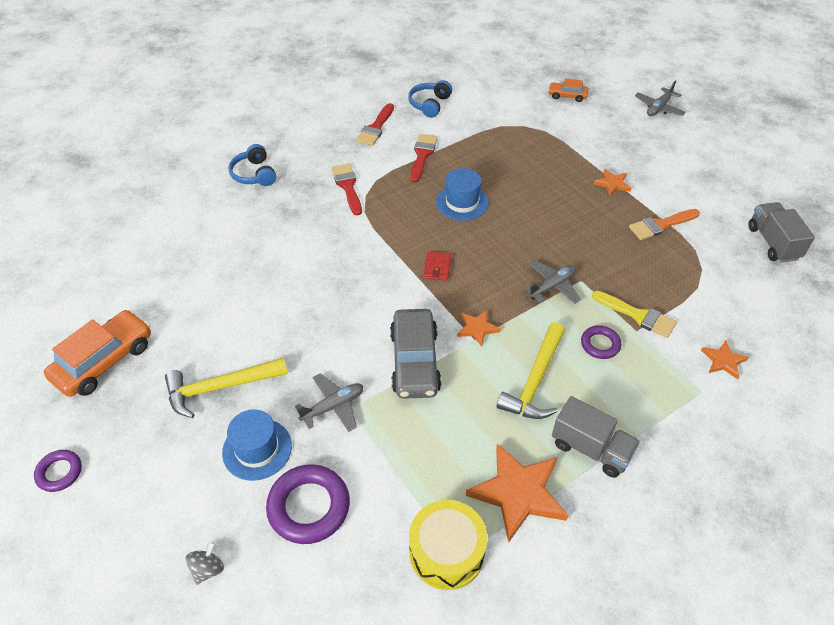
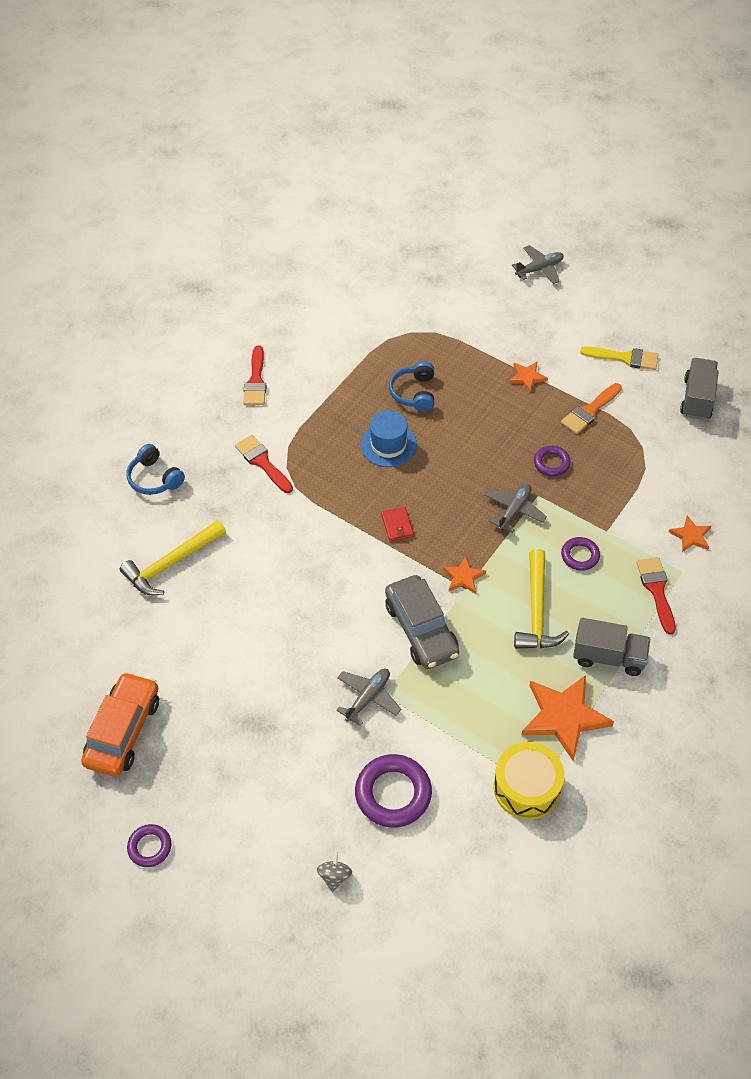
camera: 20 degrees left, 5 degrees up
yellow hammer [165,357,288,418] -> yellow hammer moved to [120,520,226,595]
blue hat [222,409,292,481] -> none
blue headphones [408,80,452,118] -> blue headphones moved to [389,361,434,412]
red brush [410,134,438,183] -> red brush moved to [636,557,676,635]
orange car [548,78,589,102] -> none
yellow brush [592,291,677,338] -> yellow brush moved to [580,346,658,370]
grey plane [635,80,686,116] -> grey plane turned 135 degrees counterclockwise [512,245,564,284]
grey truck [748,202,815,263] -> grey truck turned 45 degrees clockwise [680,358,719,420]
none -> purple ring [534,446,571,476]

